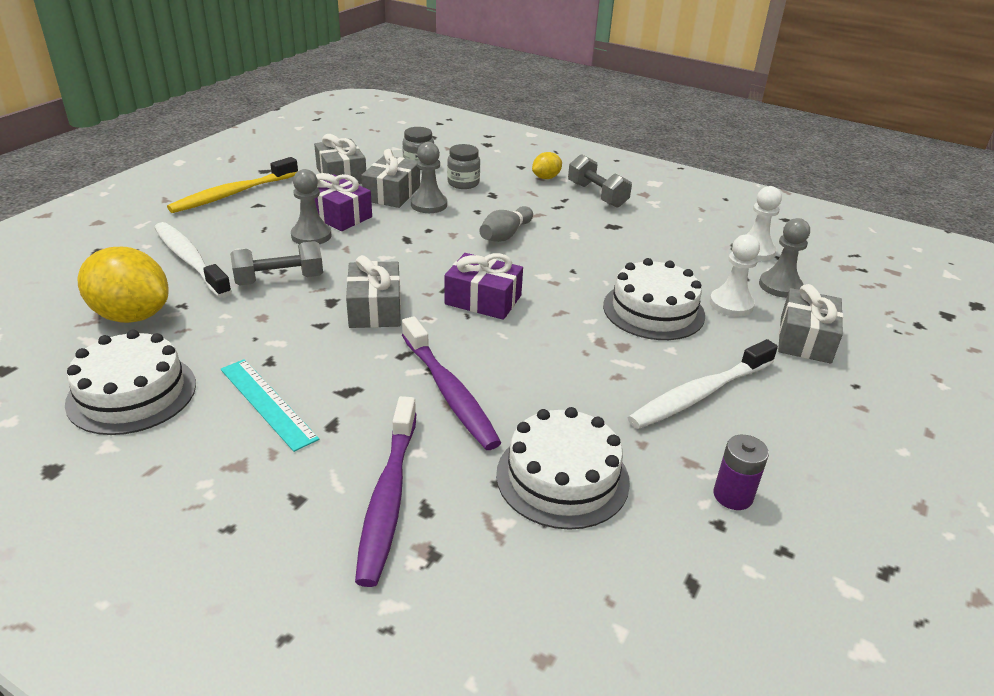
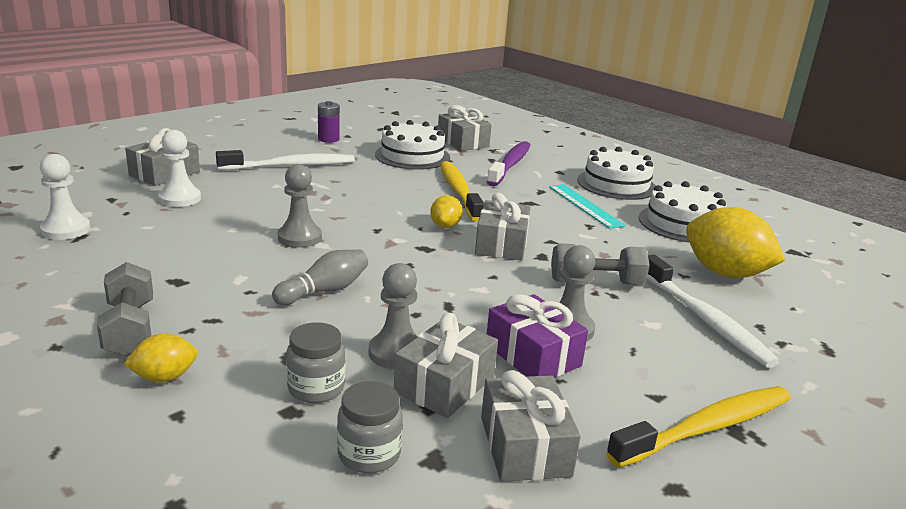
camera: 165 degrees left, 10 degrees down
purple toothbrush [402,316,501,450] -> yellow toothbrush [440,161,484,222]
purple gift [444,253,523,320] -> none
white cake [603,258,705,340] -> white cake moved to [577,147,656,200]
grey pawn [759,218,810,298] -> grey pawn moved to [278,164,322,248]
none -> yellow lemon [430,195,463,228]
none -> grey gift [438,105,492,151]

